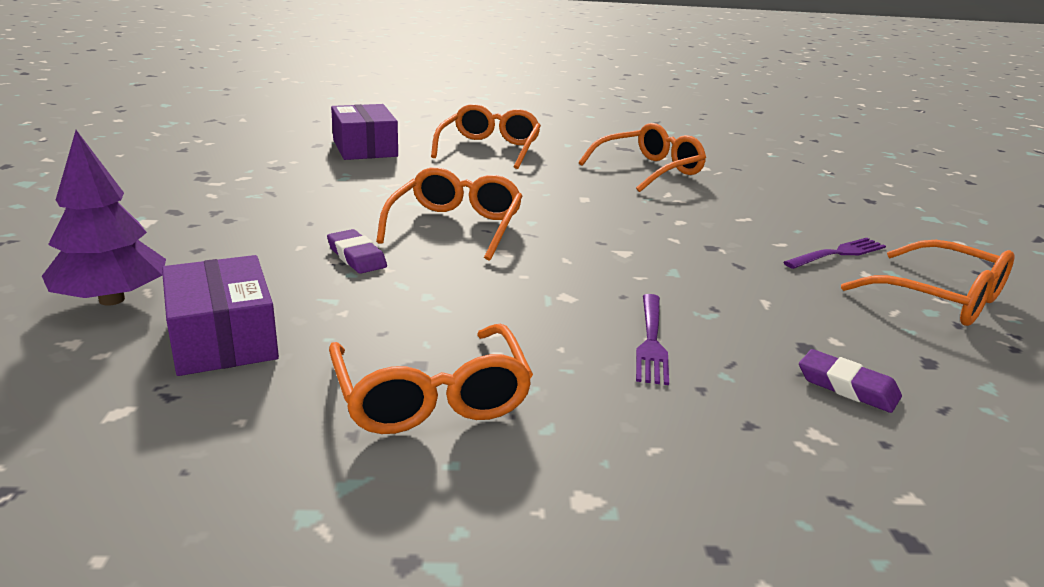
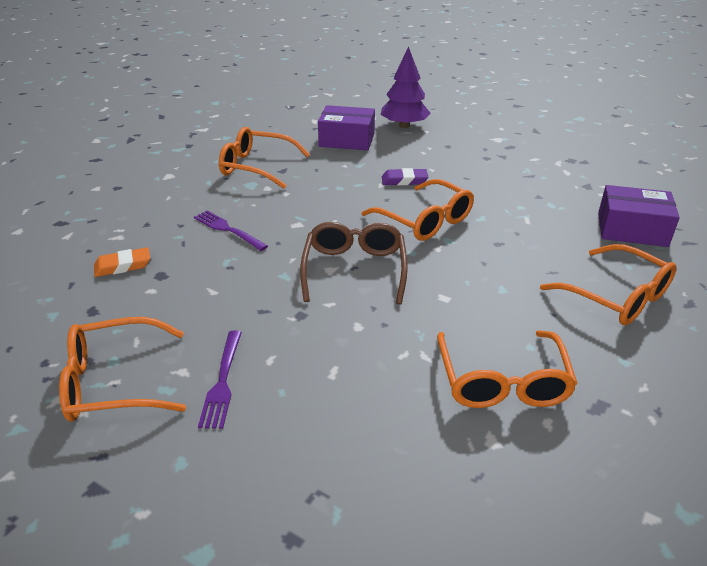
camera: 125 degrees right, 10 degrees up
purple eraser [799,349,902,413] -> orange eraser [94,247,150,277]
none -> brown glasses [300,222,408,305]

